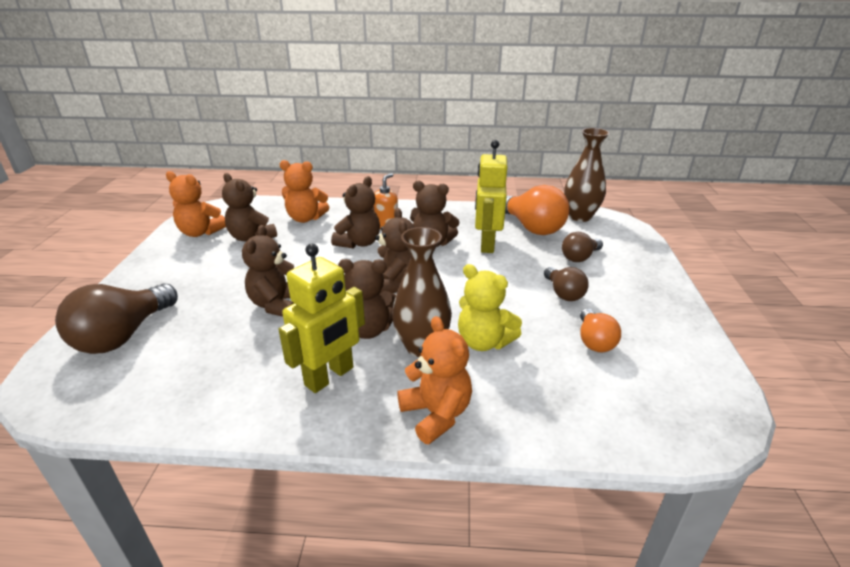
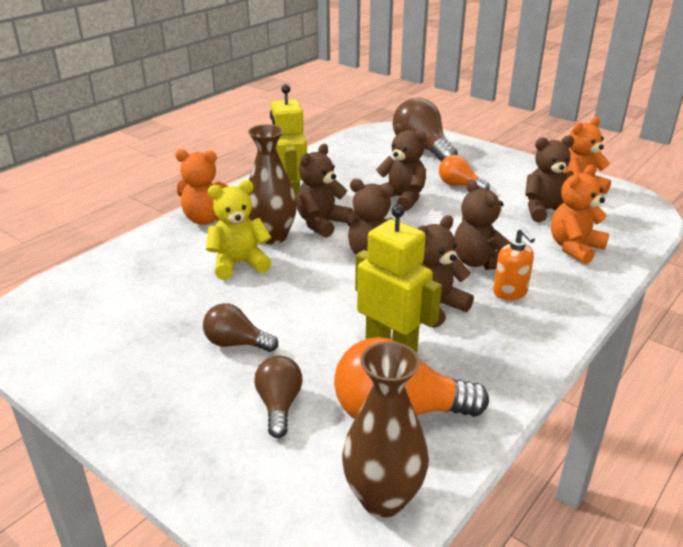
camera: 125 degrees right, 0 degrees up
orange light bulb [580,309,621,353] -> orange light bulb moved to [439,155,490,190]

